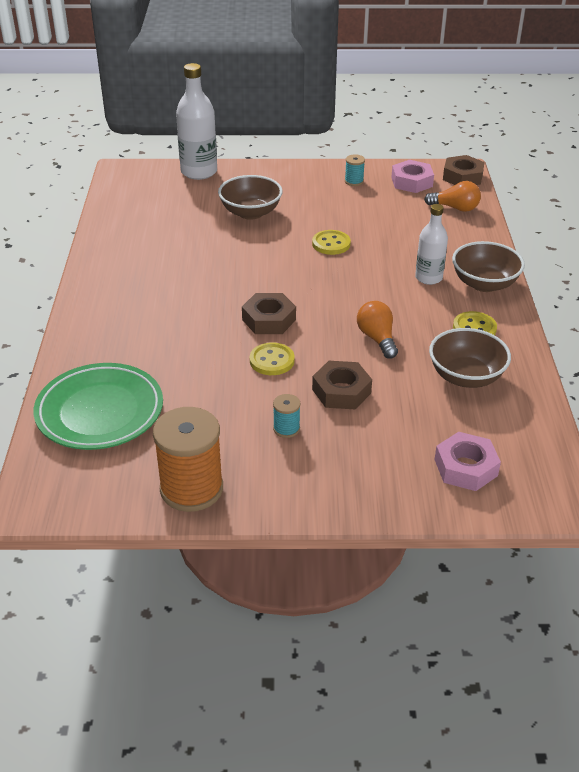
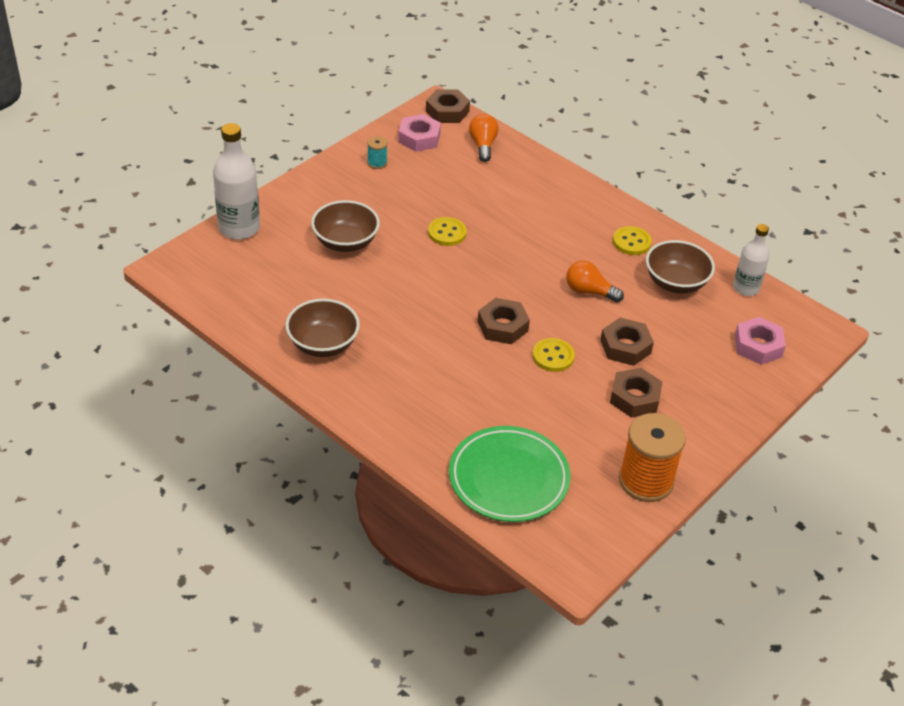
camera: 50 degrees left, 5 degrees up
turquoise spool [273,394,301,438] -> brown nut [610,368,663,418]
white bottle [415,204,448,285] -> white bottle moved to [733,224,770,296]
orange light bulb [424,181,481,212] -> orange light bulb turned 60 degrees counterclockwise [469,114,498,162]
brown bowl [452,241,525,292] -> brown bowl moved to [285,299,360,357]

